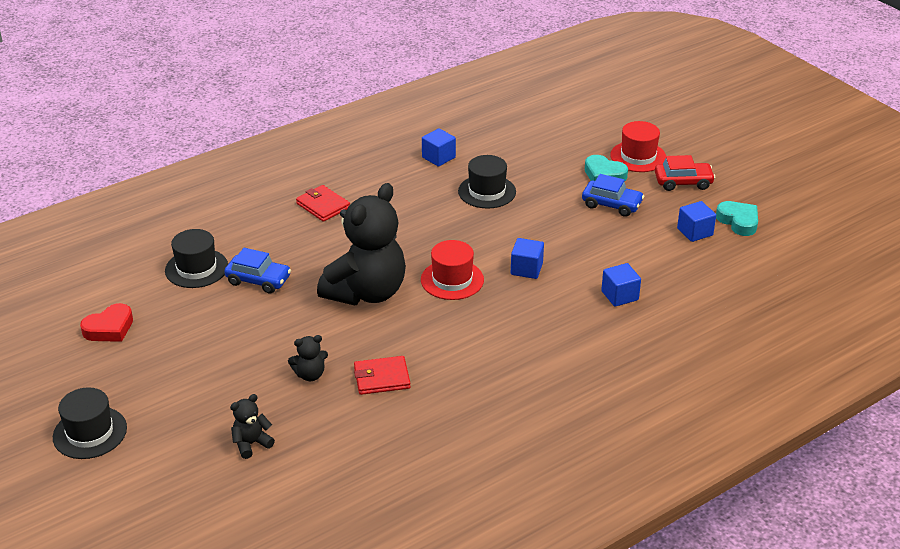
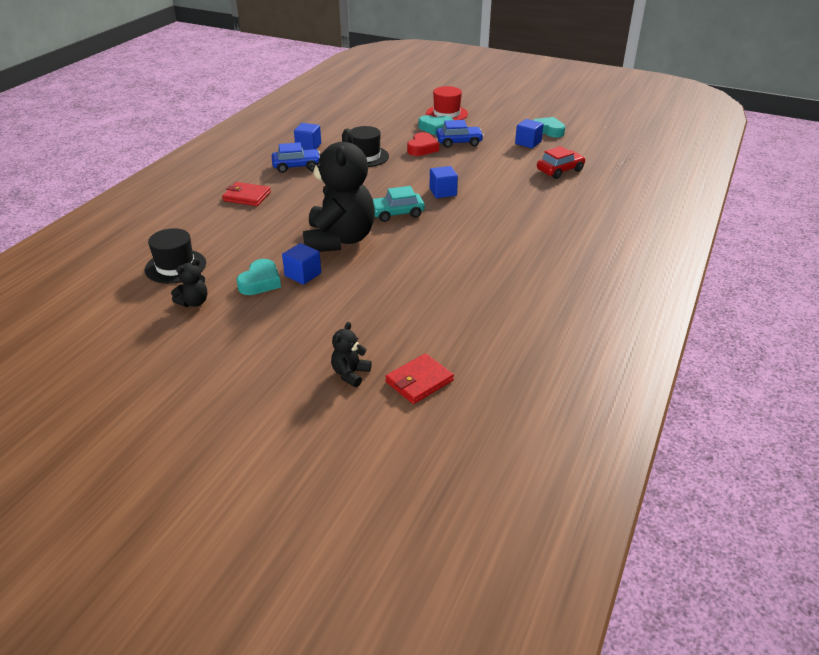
camera: 30 degrees left, 0 degrees up
black hat [53,387,127,459] -> none
red heart [80,303,133,342] -> red heart moved to [407,132,439,156]
blue car [224,248,291,294] -> blue car moved to [272,142,320,173]
black teddy bear [288,335,328,381] -> black teddy bear moved to [171,258,207,307]
red wallet [354,356,411,395] -> red wallet moved to [385,353,454,404]
red hat [421,240,484,300] -> turquoise car [373,186,425,222]
blue cube [601,263,641,307] -> blue cube moved to [282,243,321,285]
red car [655,155,715,191] -> red car moved to [537,146,586,179]
none -> turquoise heart [237,259,281,295]

